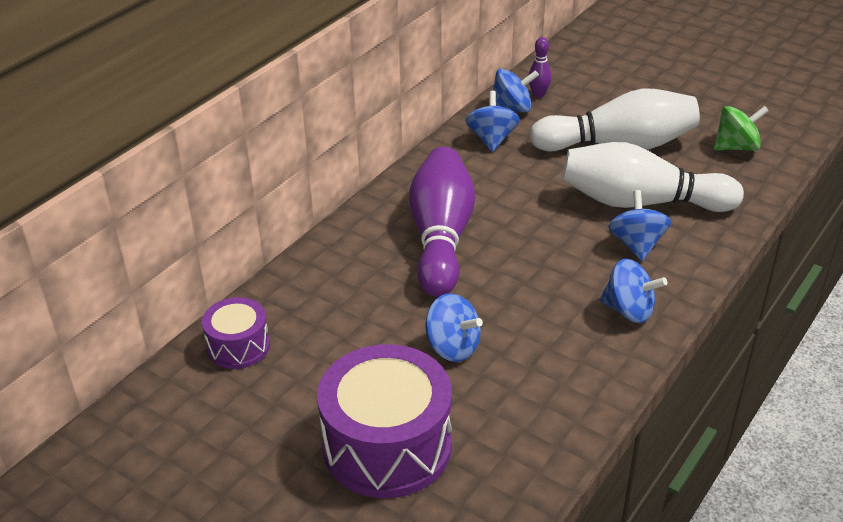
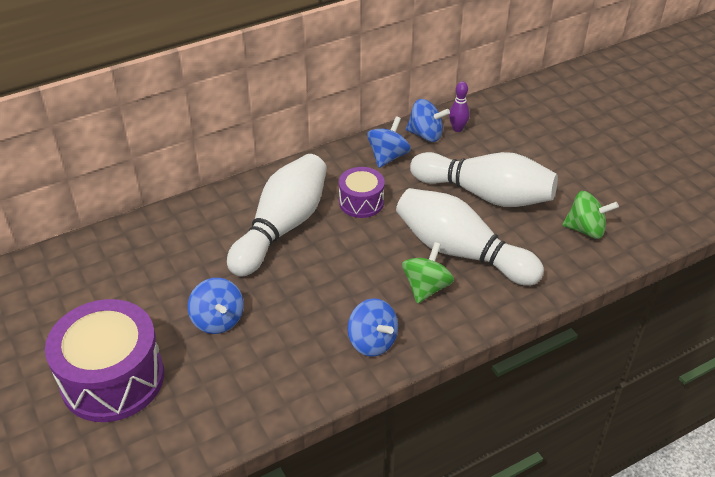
camera: 25 degrees right, 5 degrees up
purple drum [202,297,270,369] -> purple drum moved to [339,167,385,218]
purple bowling pin [409,147,475,297] -> white bowling pin [227,154,327,277]
blue spinning top [608,190,671,261] -> green spinning top [402,242,454,304]

